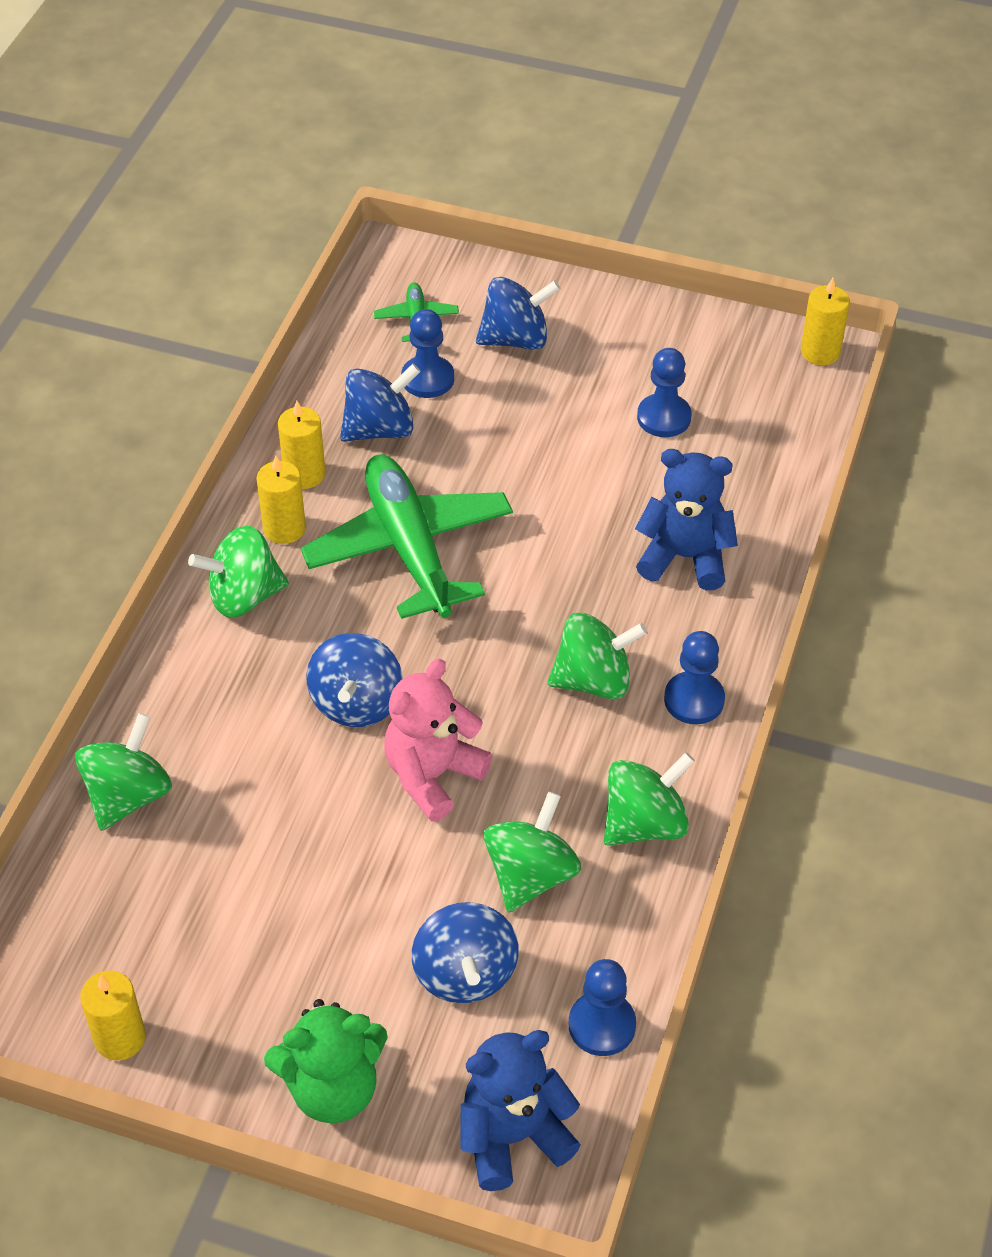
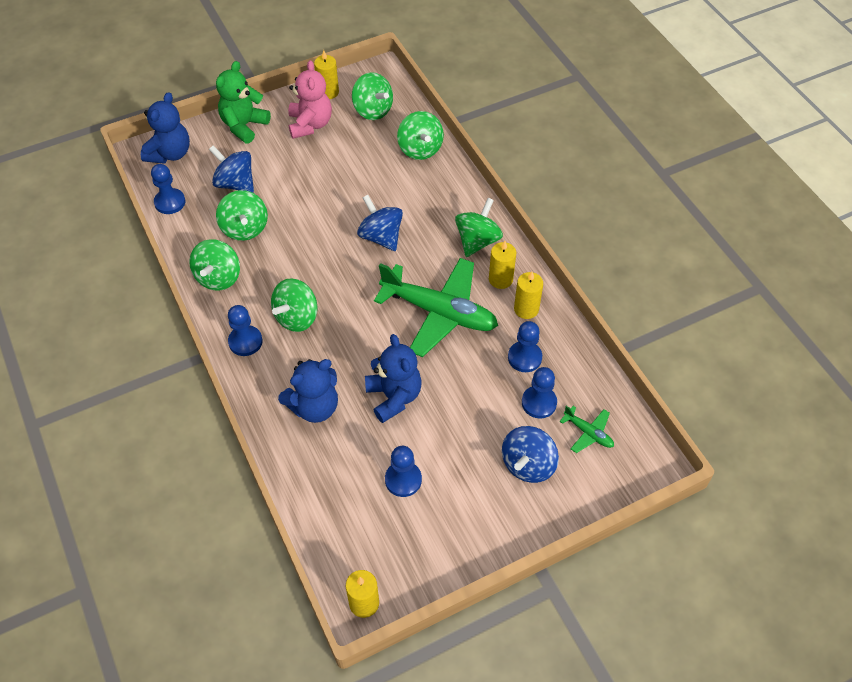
camera: 135 degrees right, 5 degrees up
blue spinning top [340,364,421,442] -> blue pawn [508,321,542,372]
pink teddy bear [384,659,492,822] -> pink teddy bear moved to [288,60,332,139]
none -> green spinning top [352,72,393,120]
none -> blue teddy bear [365,334,422,423]

